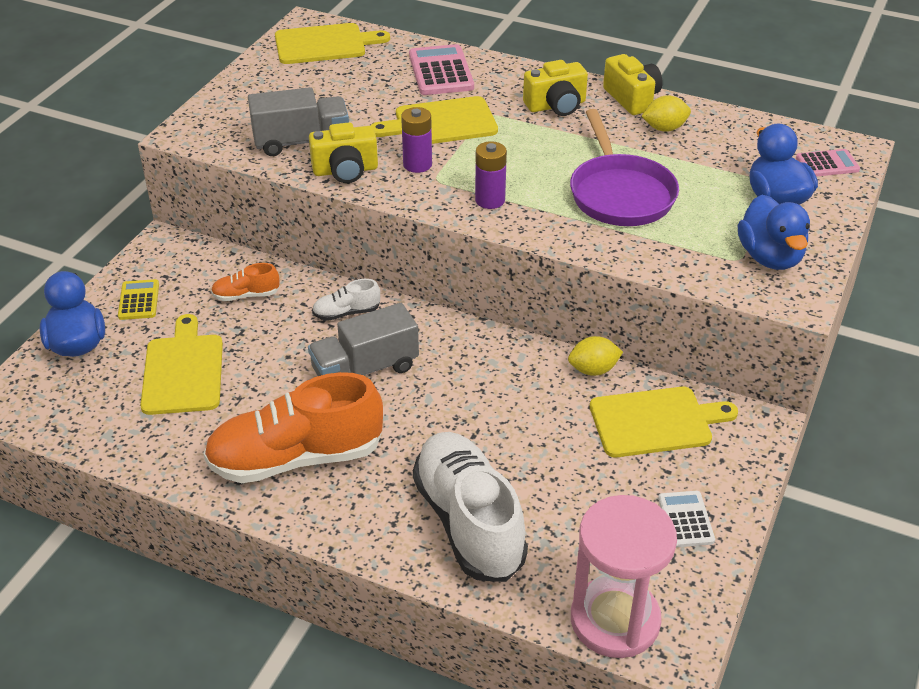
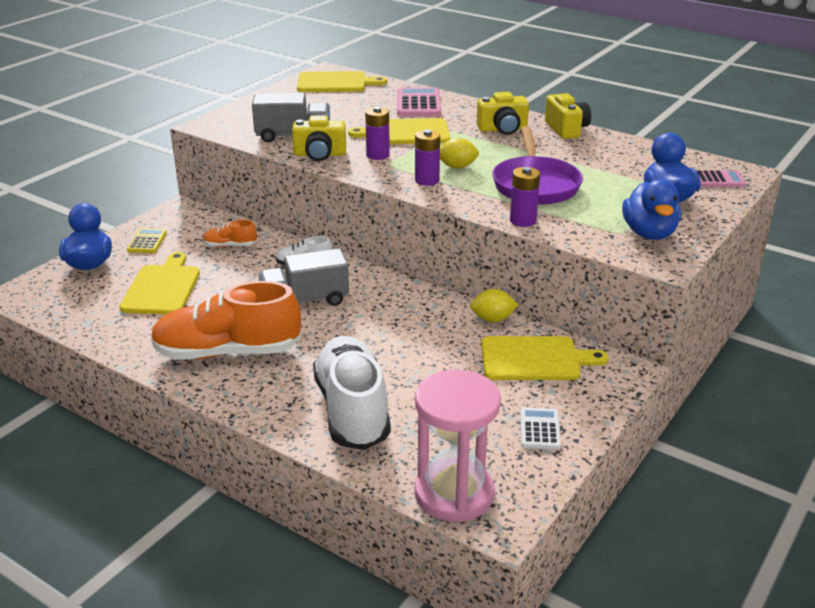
camera: 10 degrees right, 10 degrees down
yellow lemon [641,95,691,132] -> yellow lemon moved to [440,138,479,168]
none -> purple battery [510,167,540,227]

